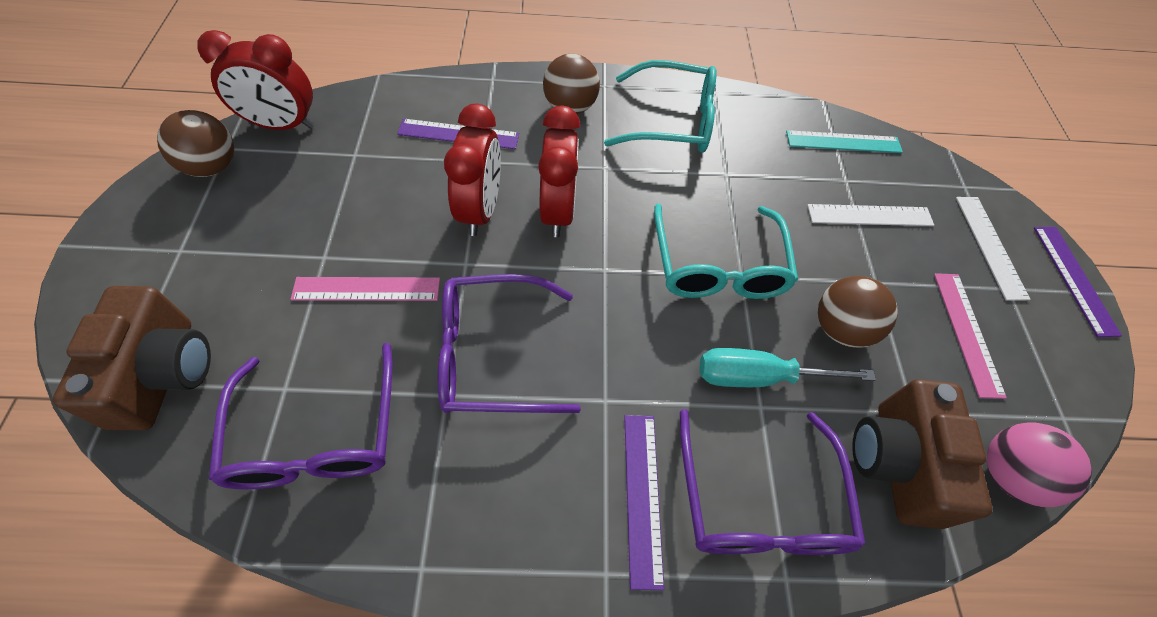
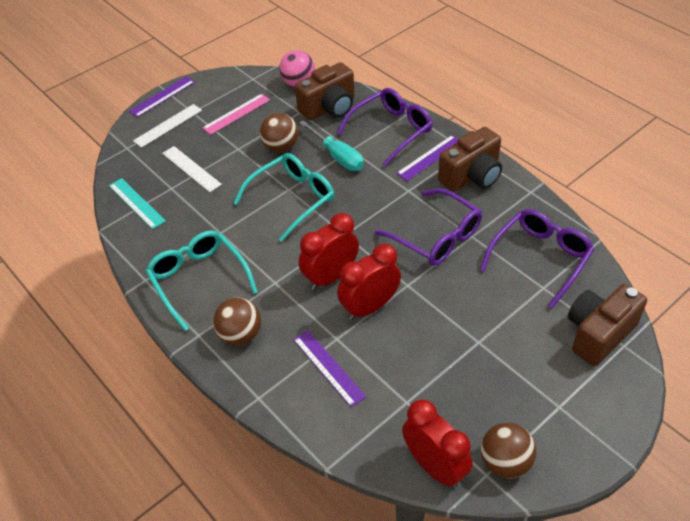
camera: 125 degrees left, 10 degrees down
pink ruler [290,277,440,301] -> none
none -> brown camera [438,127,502,192]

